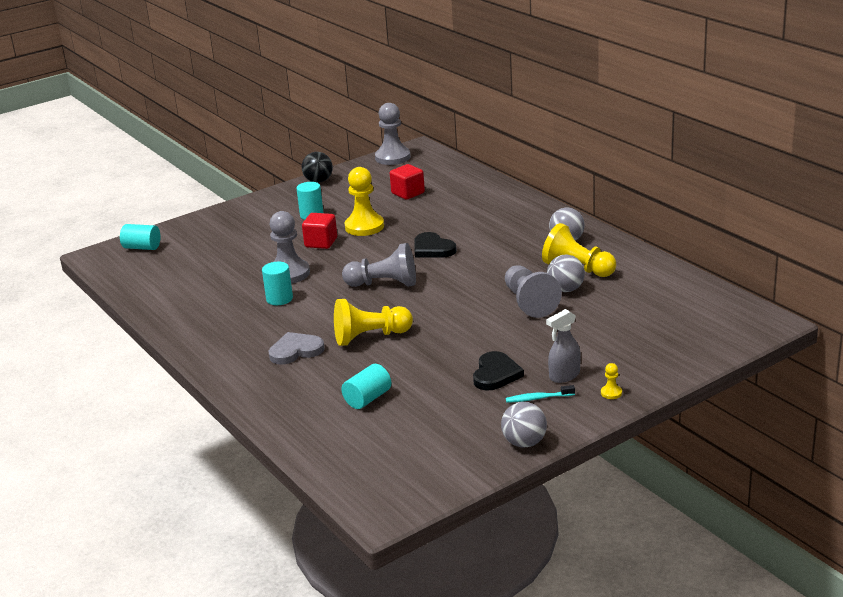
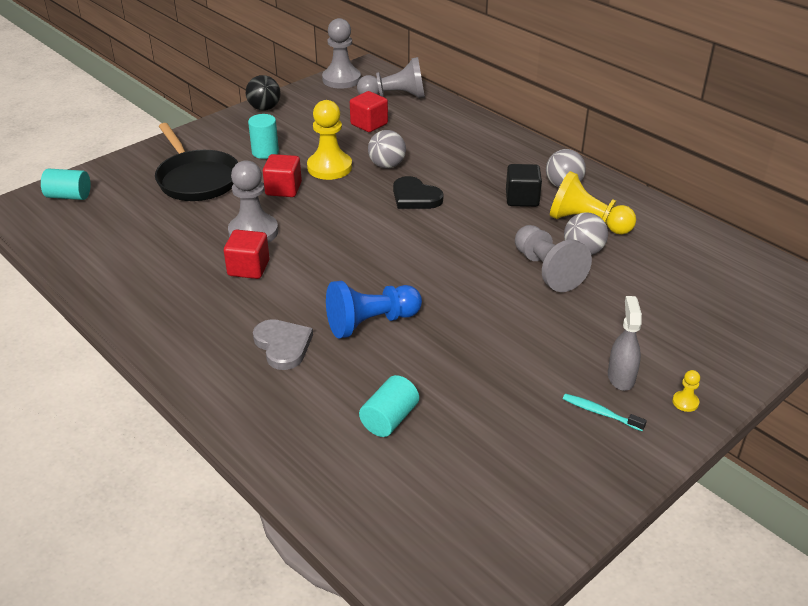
camera: 10 degrees left, 10 degrees up
turquoise cylinder [262,262,293,305] -> red cube [224,230,269,279]
grey heart [269,332,325,365] -> grey heart turned 90 degrees clockwise [253,319,313,370]
yellow pawn [334,299,413,346] -> blue pawn [326,281,422,338]
grey pawn [342,243,416,287] -> grey pawn moved to [357,57,425,99]
black heart [473,351,524,390] -> none
grey ball [501,402,547,448] -> grey ball moved to [368,130,406,169]
turquoise toothbrush [506,385,575,403] -> turquoise toothbrush turned 45 degrees clockwise [563,393,647,431]
grey spray bottle [546,309,581,383] -> grey spray bottle turned 135 degrees clockwise [608,296,642,391]
none -> black pan [155,123,238,201]
none -> black cube [506,164,542,207]

